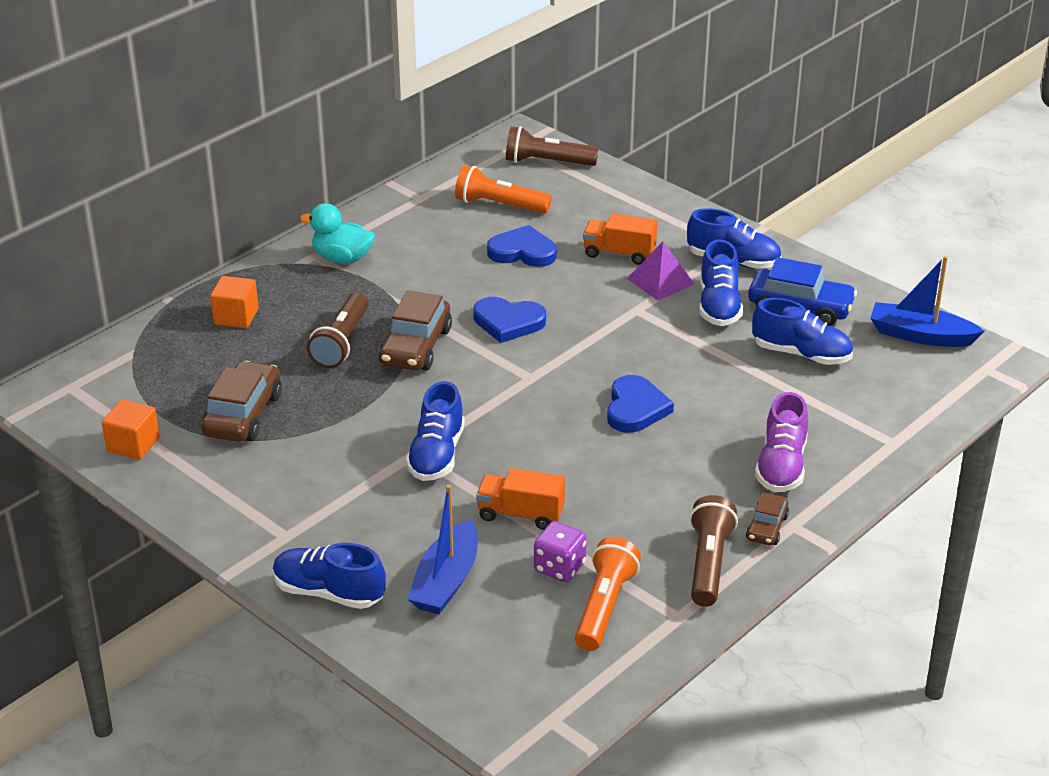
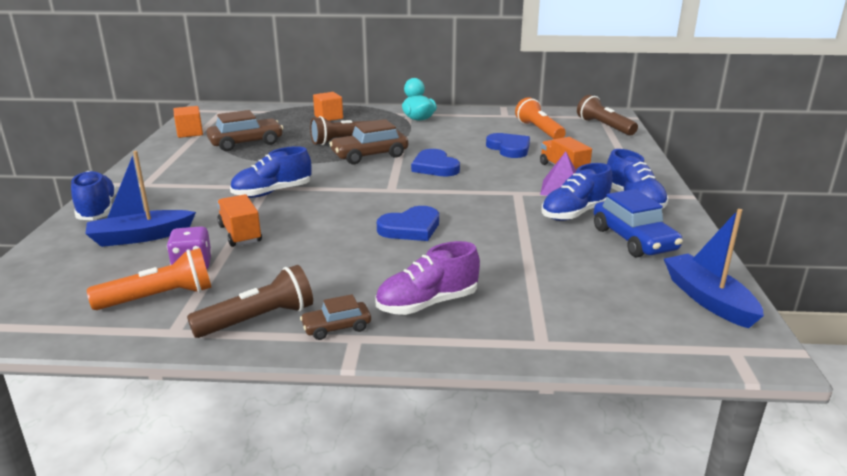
camera: 50 degrees right, 10 degrees down
blue shoe [752,298,853,365] -> none

